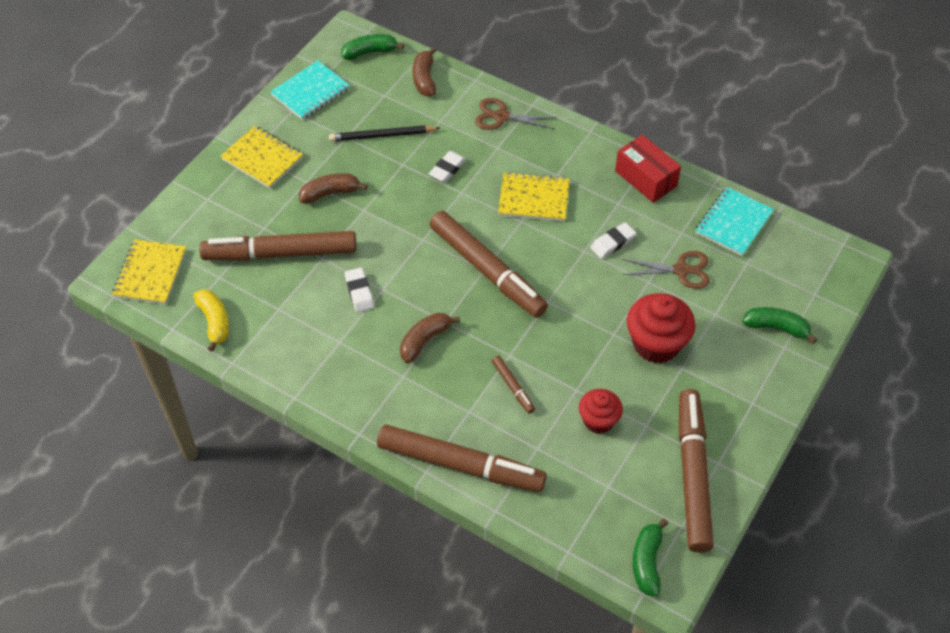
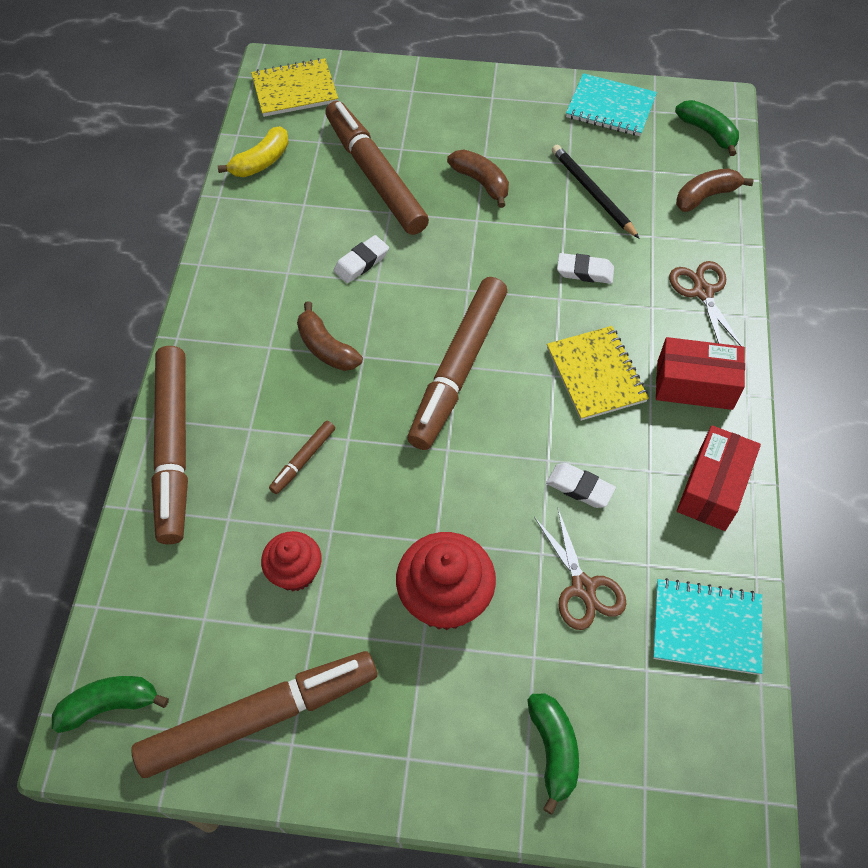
camera: 65 degrees right, 5 degrees up
yellow notebook [220,126,303,188] -> none
brown banana [400,313,460,363] -> brown banana turned 150 degrees counterclockwise [297,301,363,371]
none -> red box [656,337,745,410]

